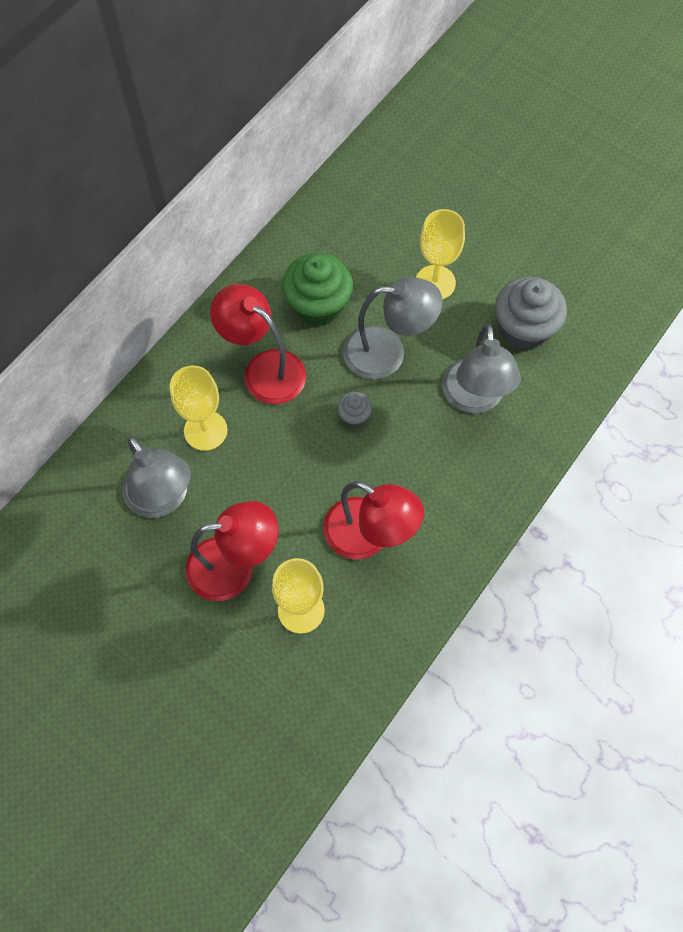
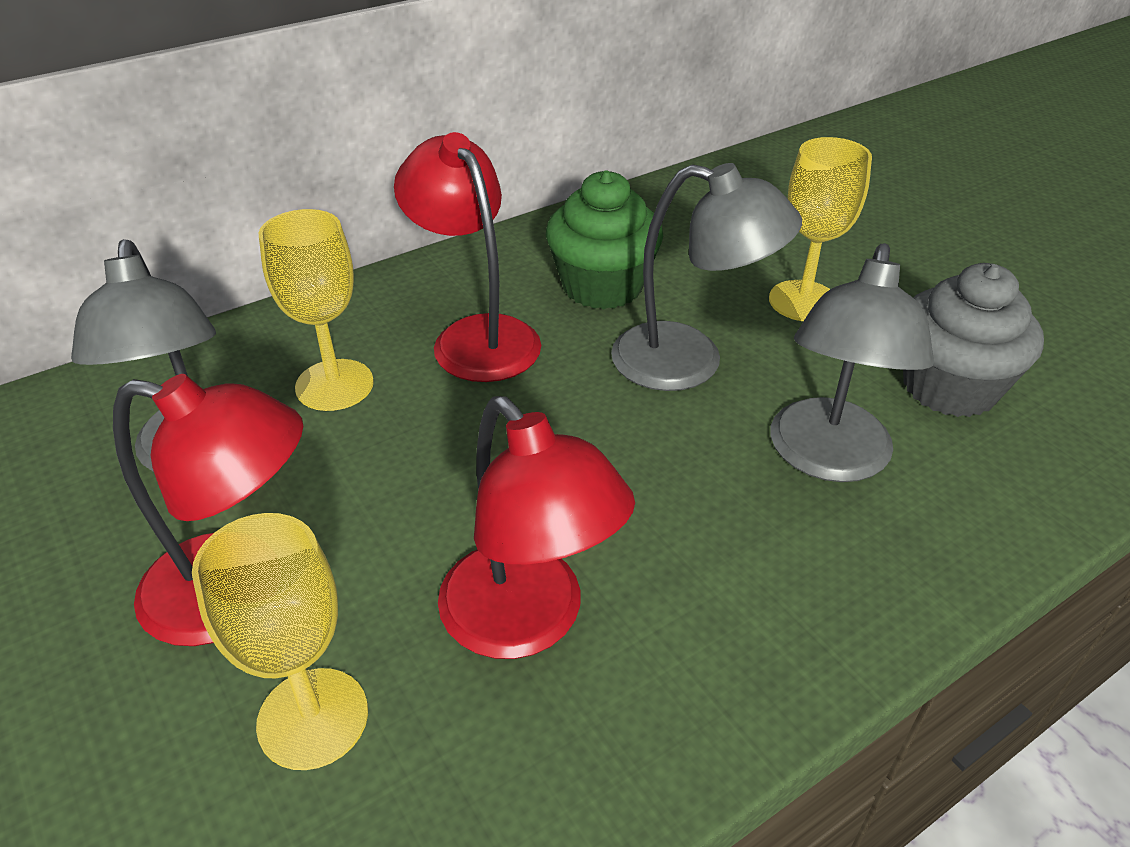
camera: 20 degrees right, 25 degrees down
grey cupcake [337,392,372,427] -> none

